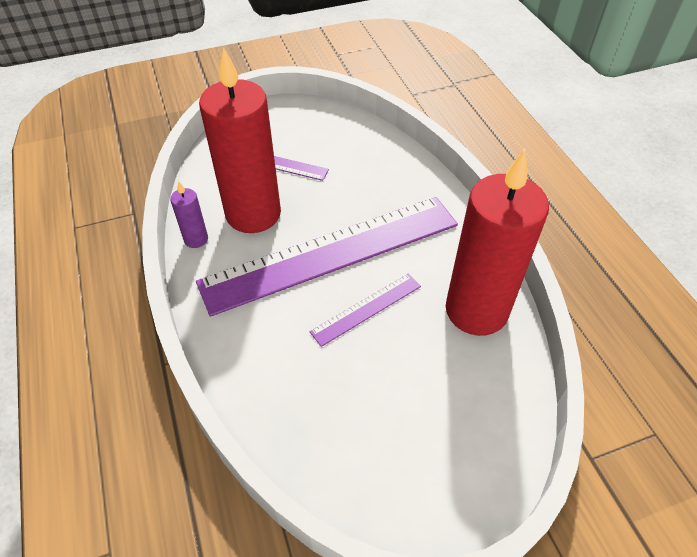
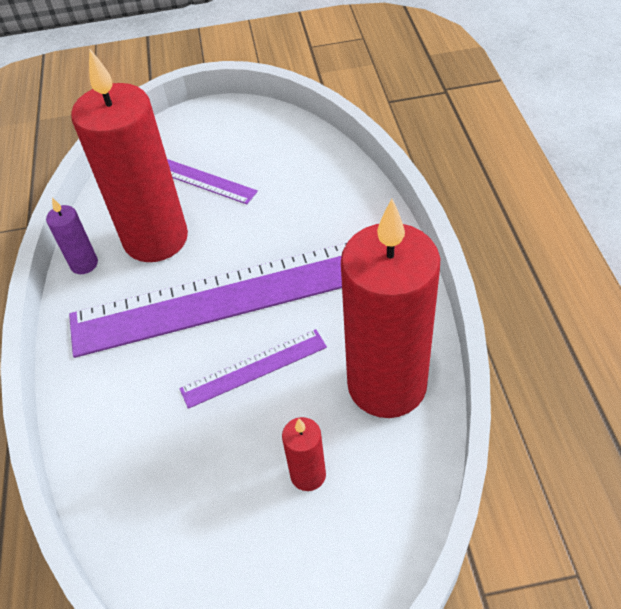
camera: 15 degrees right, 0 degrees up
none -> red candle [282,417,326,491]

